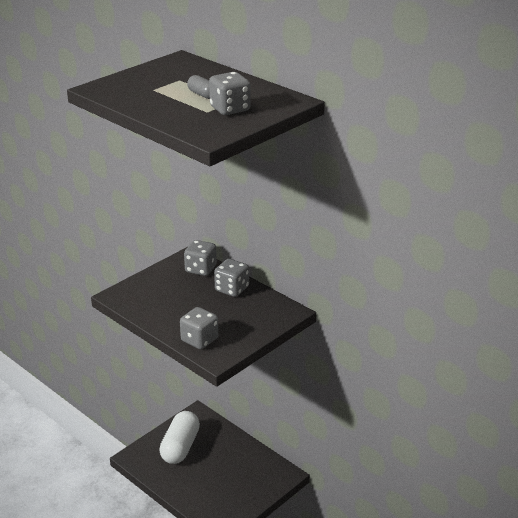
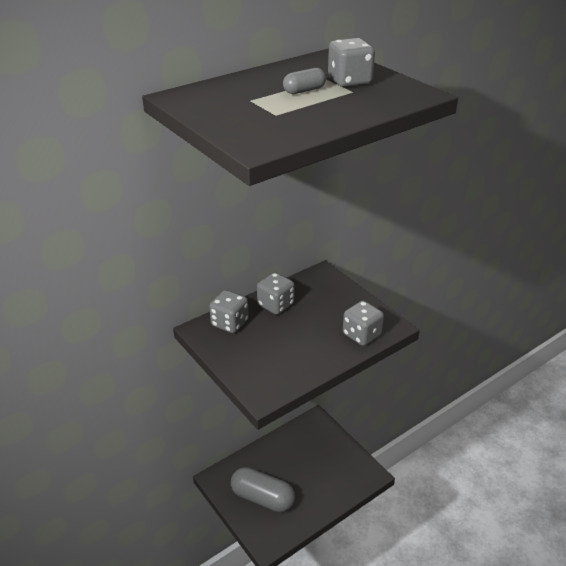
camera: 80 degrees left, 5 degrees up
white capsule [159,411,200,464] -> grey capsule [231,467,295,512]

